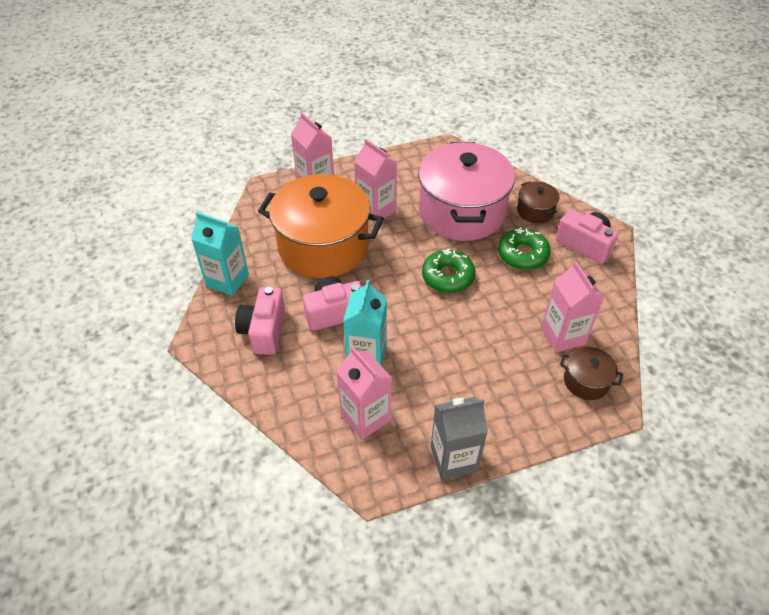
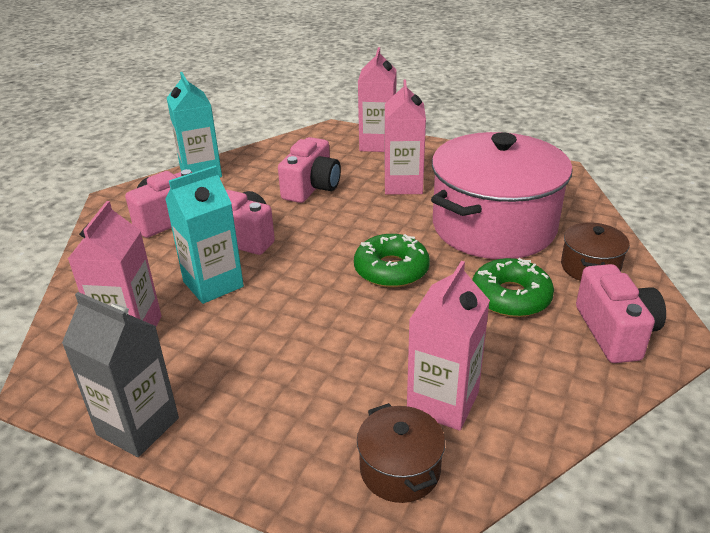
camera: 45 degrees right, 15 degrees down
orange pot [258,174,384,278] -> pink camera [278,137,341,203]

